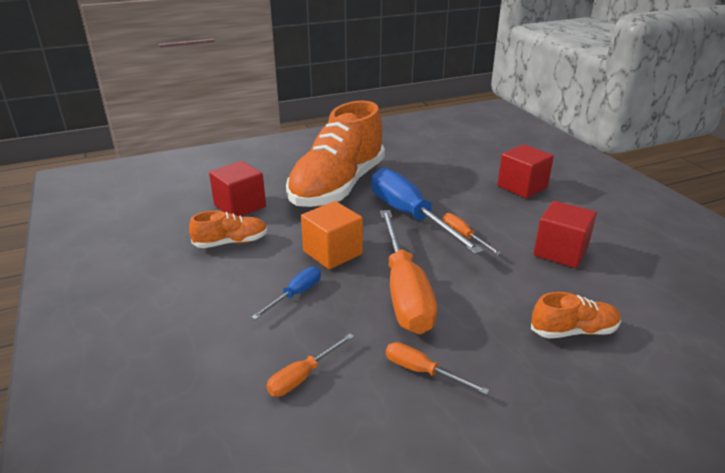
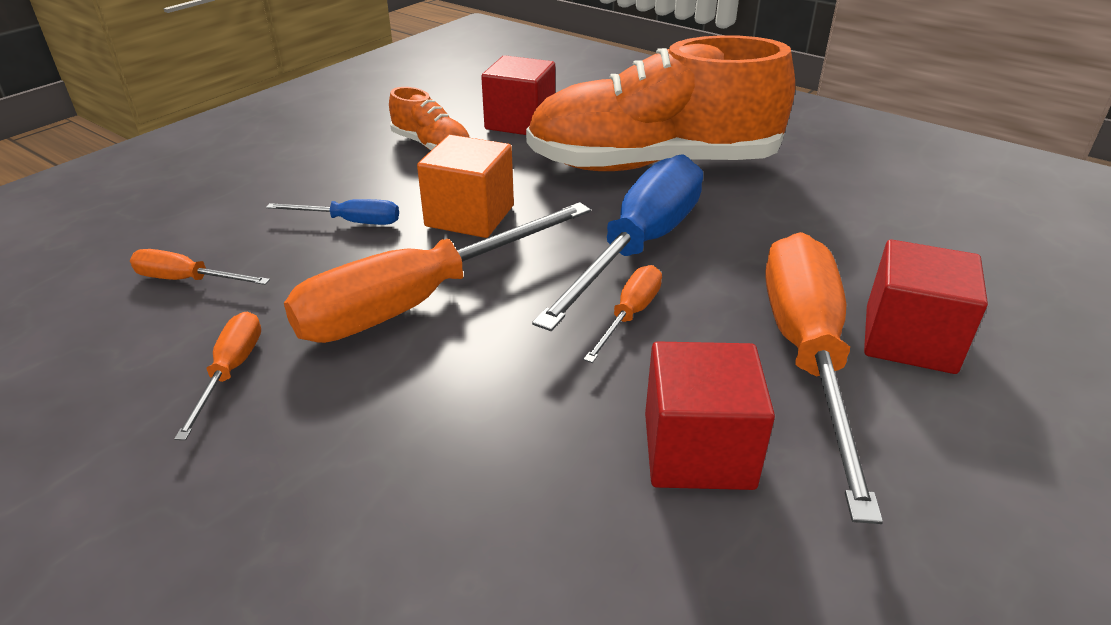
camera: 60 degrees right, 5 degrees up
orange shoe [531,292,621,339] -> none
none -> orange screwdriver [765,232,883,524]

